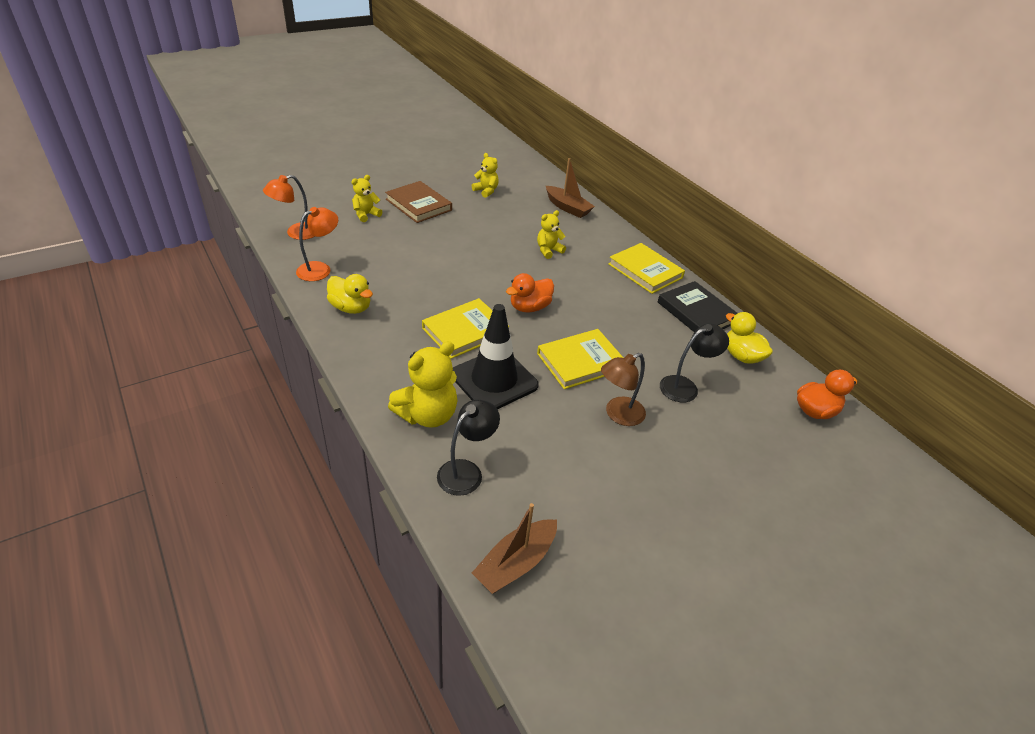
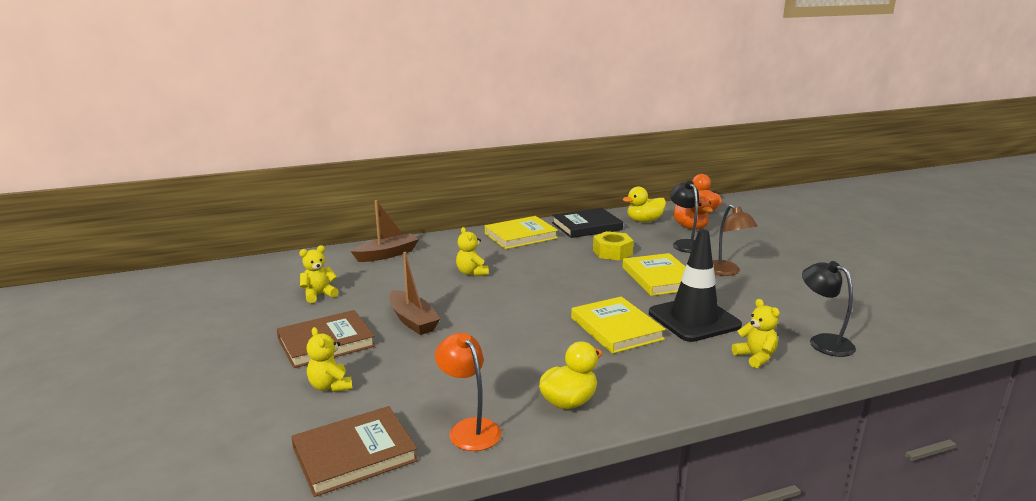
camera: 75 degrees left, 20 degrees down
orange lamp [263,175,315,240] -> brown book [291,406,418,497]
yellow teddy bear [388,341,457,428] -> yellow teddy bear [732,299,780,368], size x0.59
brown boat [472,503,557,594] -> brown boat moved to [389,252,440,335]
orange duck [506,273,554,312] -> orange duck moved to [673,194,713,230]
none -> yellow nut [593,231,633,261]

